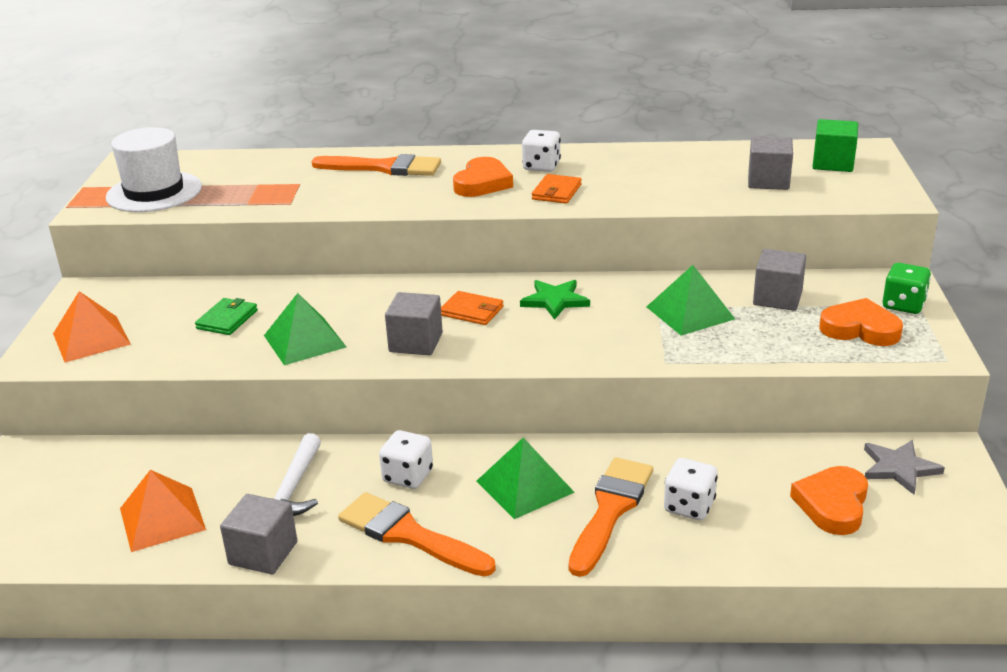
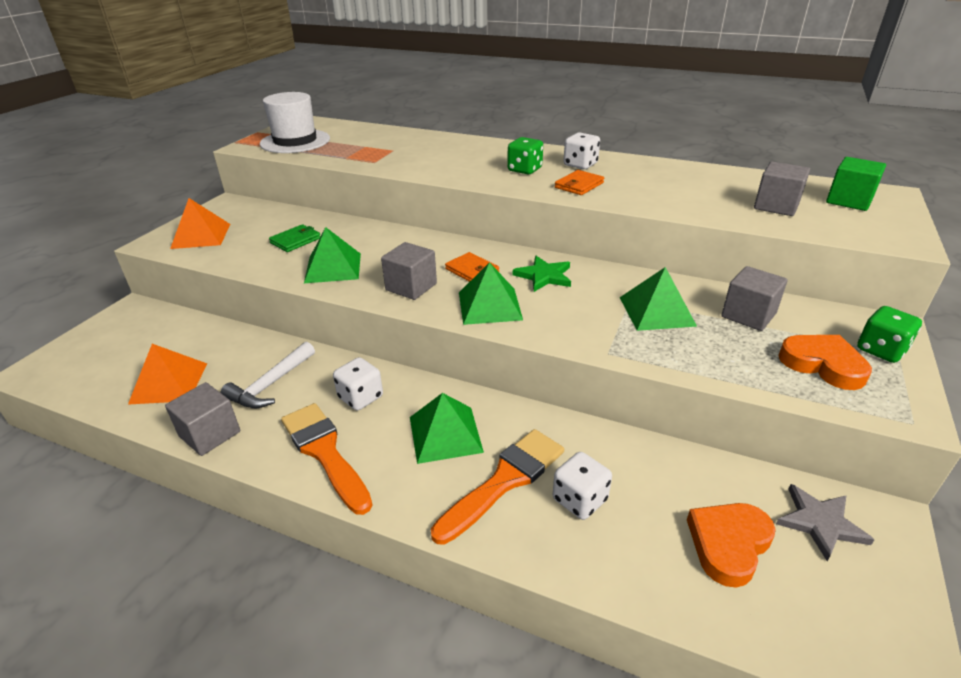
camera: 20 degrees right, 5 degrees up
orange brush [312,154,441,176] -> none
orange heart [453,157,513,197] -> green dice [507,137,543,174]
none -> green pyramid [459,262,523,325]

